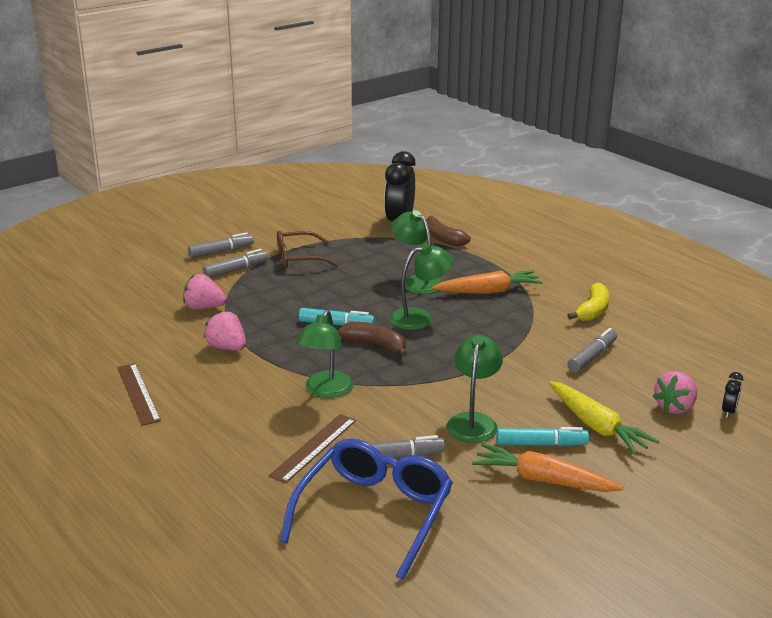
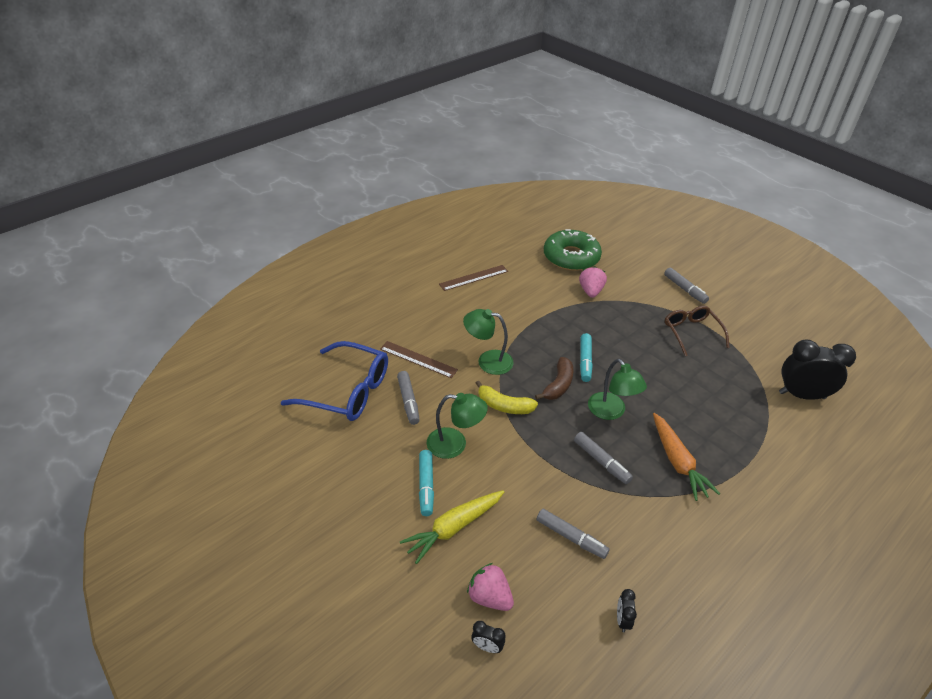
camera: 85 degrees right, 15 degrees up
grey marker [203,249,268,278] -> grey marker moved to [574,432,633,484]
pink strawberry [204,311,246,350] -> none
green lamp [391,210,442,294] -> none
brown banana [426,215,471,246] -> none
orange carrot [472,443,624,492] -> none
yellow banana [567,283,609,321] -> yellow banana moved to [476,381,538,414]
none -> green donut [544,229,602,271]
none -> black clock [617,589,637,633]

